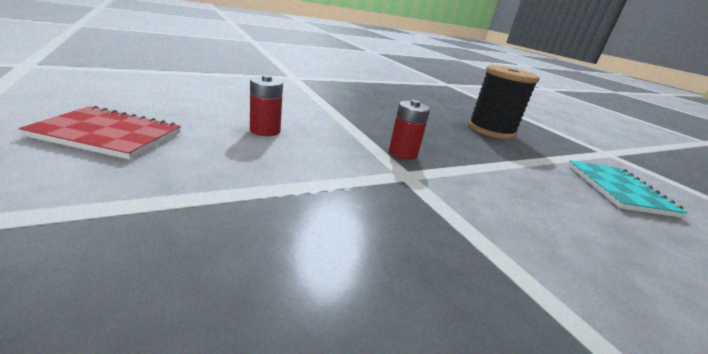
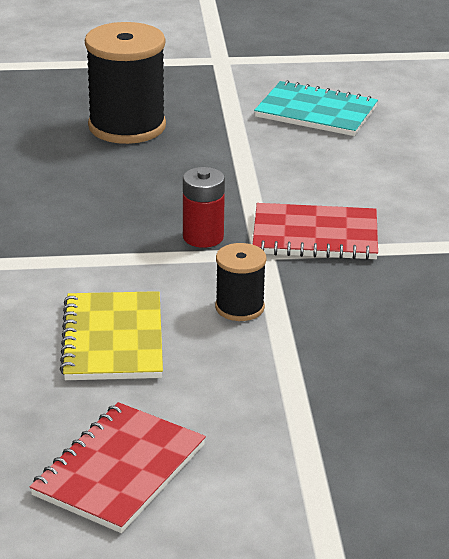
camera: 65 degrees left, 5 degrees up
red battery [250,75,283,136] -> yellow notebook [60,291,163,380]
none -> black spool [215,243,267,321]
none -> red notebook [253,203,378,260]

